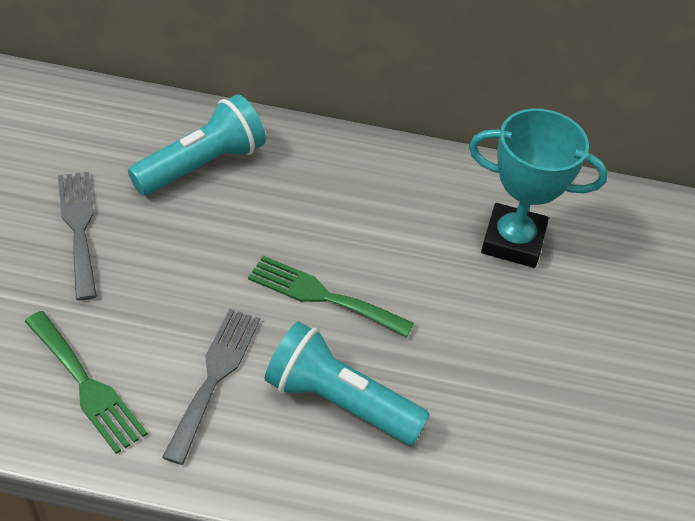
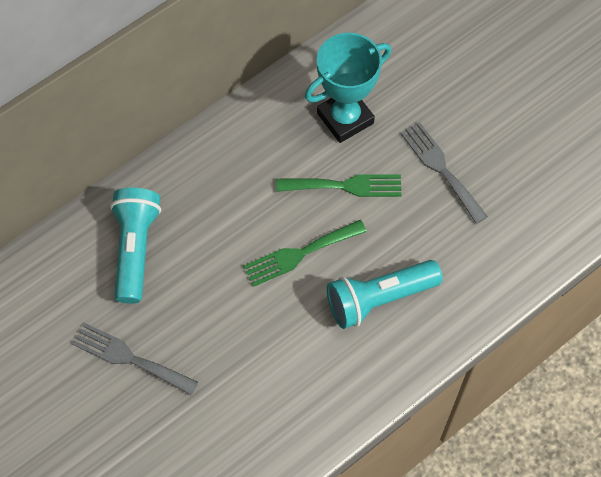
camera: 45 degrees left, 15 degrees up
green fork [25,311,148,454] -> green fork moved to [276,174,402,197]
grey fork [162,309,260,465] -> grey fork moved to [401,122,488,224]

